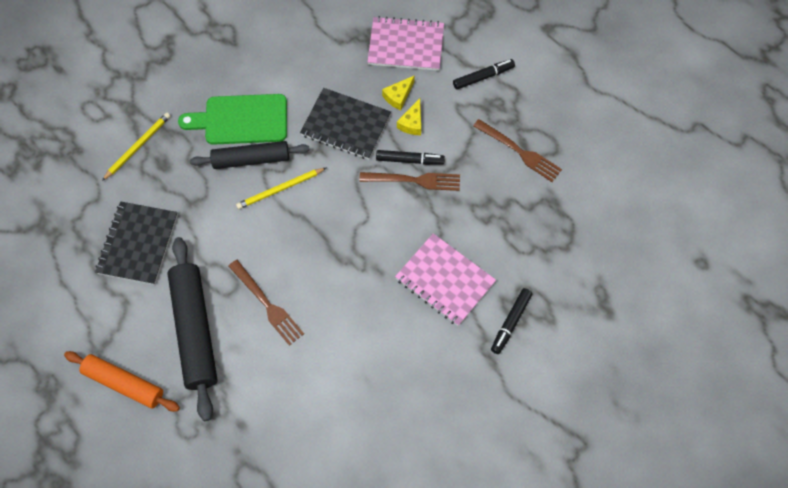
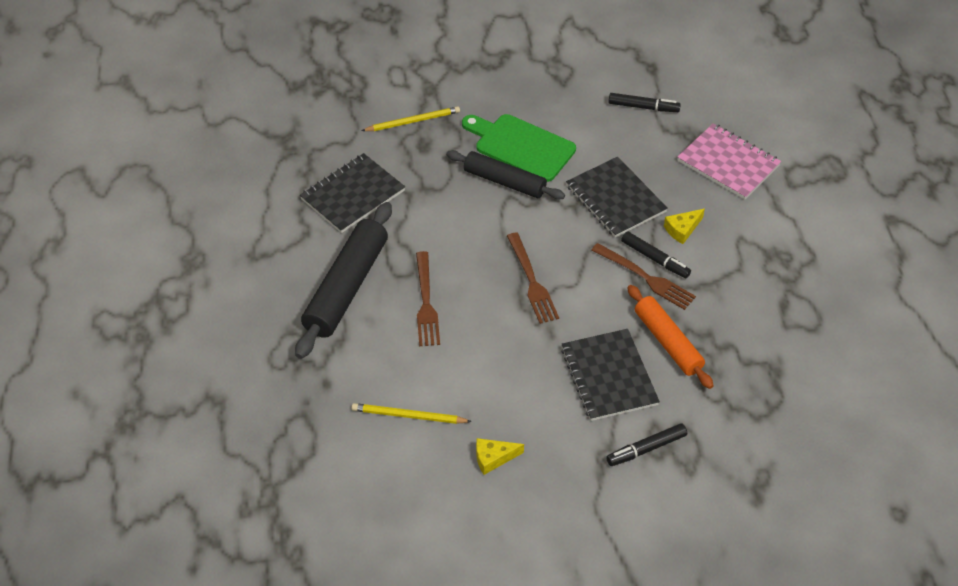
camera: 35 degrees right, 15 degrees down
orange rolling pin [64,351,180,412] -> orange rolling pin moved to [627,285,714,389]
yellow pencil [236,168,326,209] -> yellow pencil moved to [352,403,472,424]
yellow cheese [382,75,415,110] -> yellow cheese moved to [476,438,524,475]
pink notebook [395,233,496,326] -> black notebook [561,329,660,421]
black marker [453,59,515,90] -> black marker moved to [608,93,681,112]
brown fork [473,119,562,182] -> brown fork moved to [507,233,559,324]

